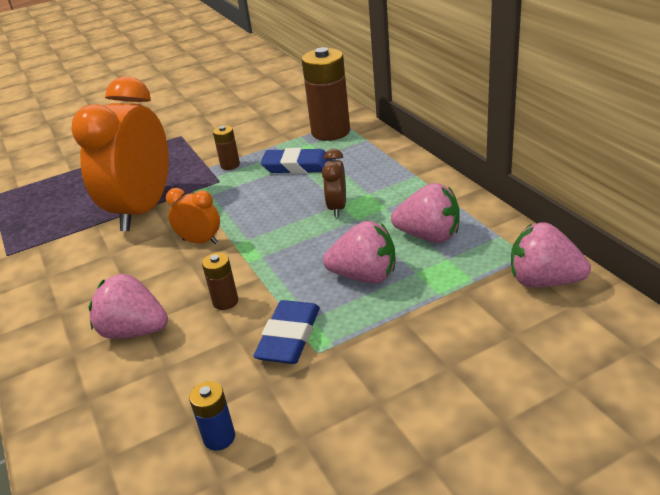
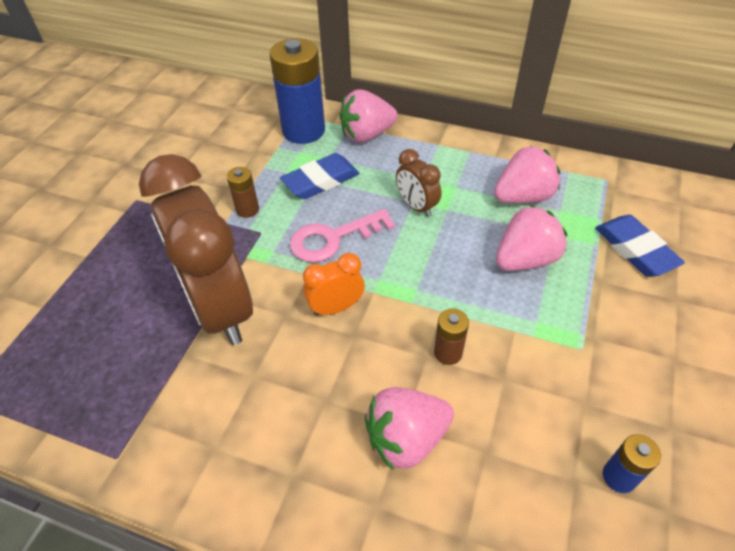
camera: 45 degrees left, 15 degrees up
orange clock [71,76,169,231] -> brown clock [139,154,253,345]
blue eraser [253,300,320,364] -> blue eraser moved to [595,215,685,277]
brown battery [302,47,350,141] -> blue battery [269,38,325,144]
pink strawberry [511,223,591,287] -> pink strawberry moved to [340,90,398,143]
none -> pink key [290,209,395,262]

